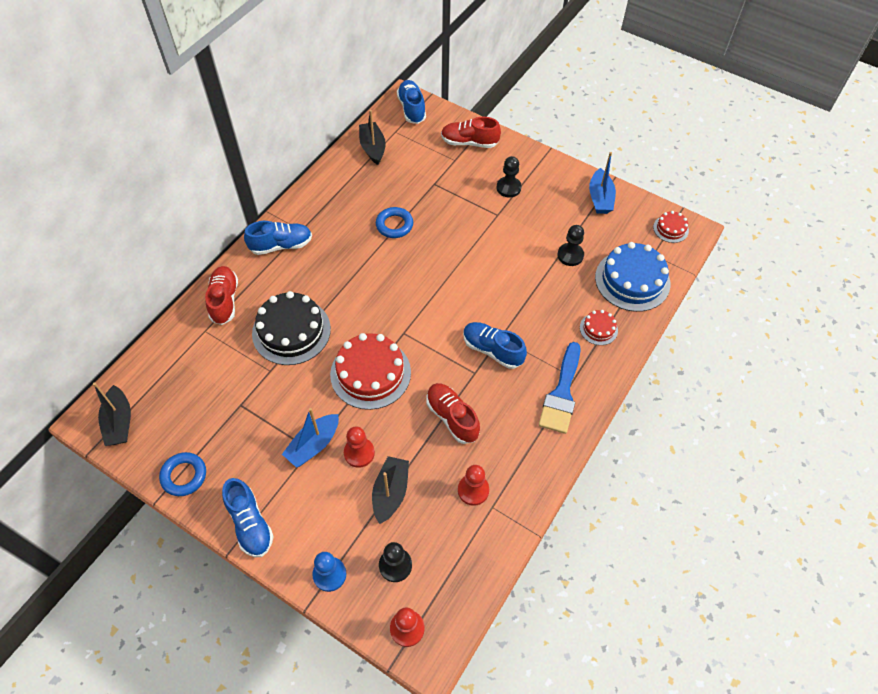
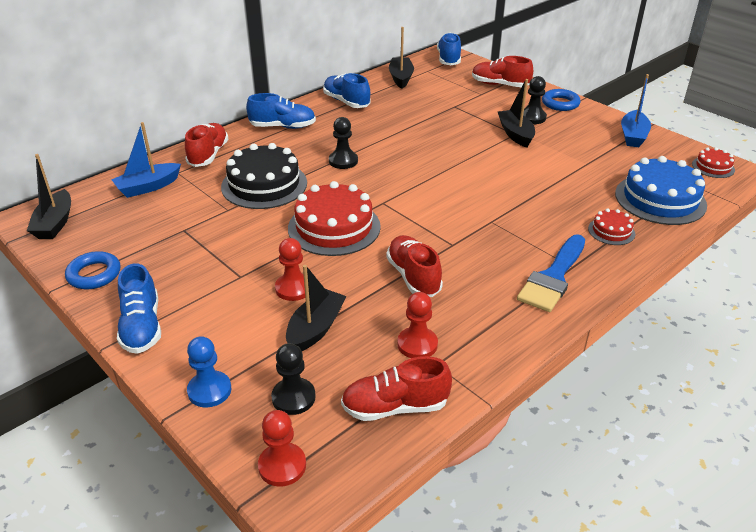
camera: 15 degrees right, 20 degrees down
blue boat [282,408,339,468] -> blue boat moved to [111,122,181,198]
blue ring [376,207,413,238] -> blue ring moved to [542,89,581,111]
blue shoe [463,322,527,369] -> blue shoe moved to [323,73,371,108]
black pawn [557,225,584,266] -> black pawn moved to [329,117,358,169]
none -> red shoe [341,356,452,421]
none -> black boat [498,79,535,148]

